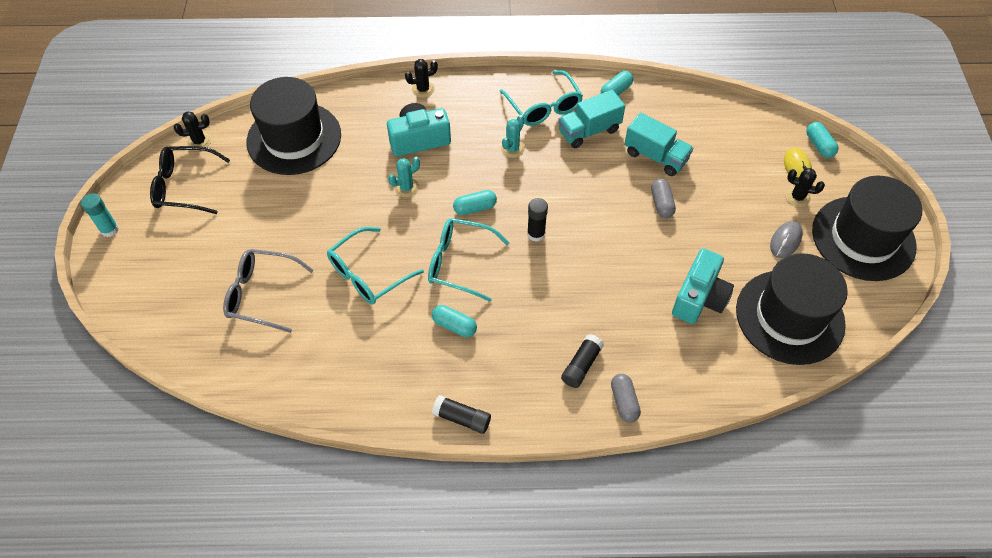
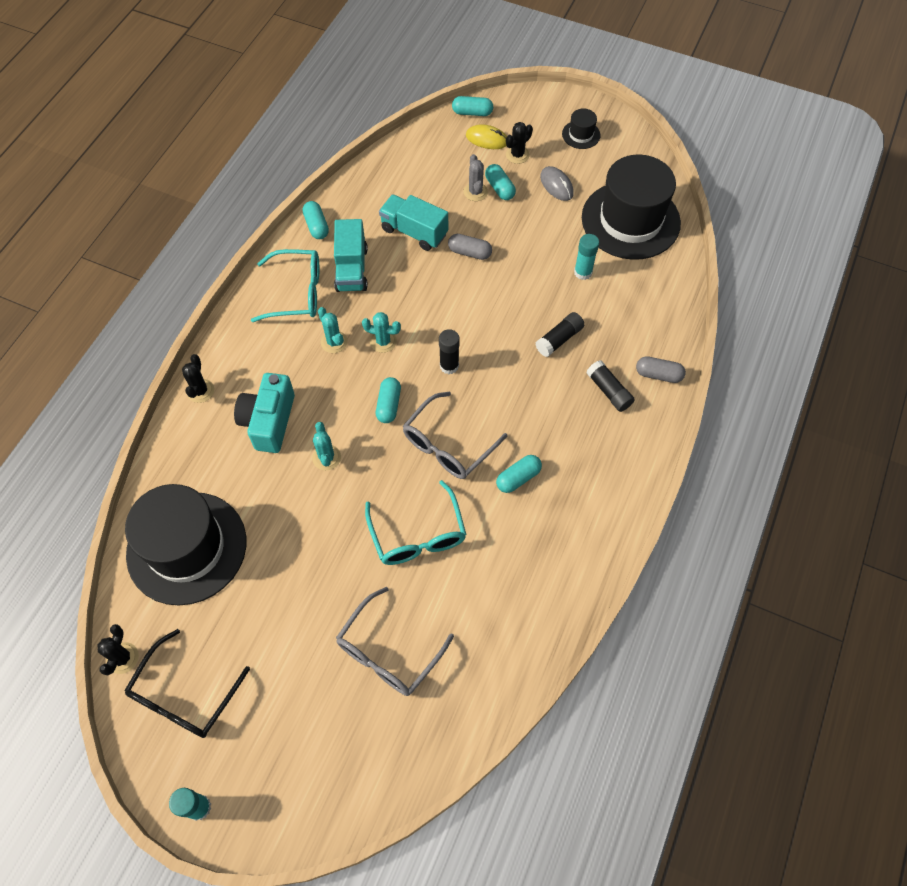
camera: 65 degrees left, 5 degrees up
turquoise glasses [428,218,510,302] -> grey glasses [403,392,507,479]
black glue stick [432,395,491,434] -> black glue stick moved to [536,312,585,357]
turquoise truck [624,113,693,176] -> turquoise truck turned 120 degrees counterclockwise [379,194,448,251]
turquoise camera [672,248,734,324] -> turquoise glue stick [574,234,599,280]
black hat [812,176,922,281] -> black hat [562,108,600,149], size x0.41
none -> turquoise cactus [362,312,401,353]
none -> grey cactus [464,154,488,201]
none -> turquoise capsule [485,164,516,200]

